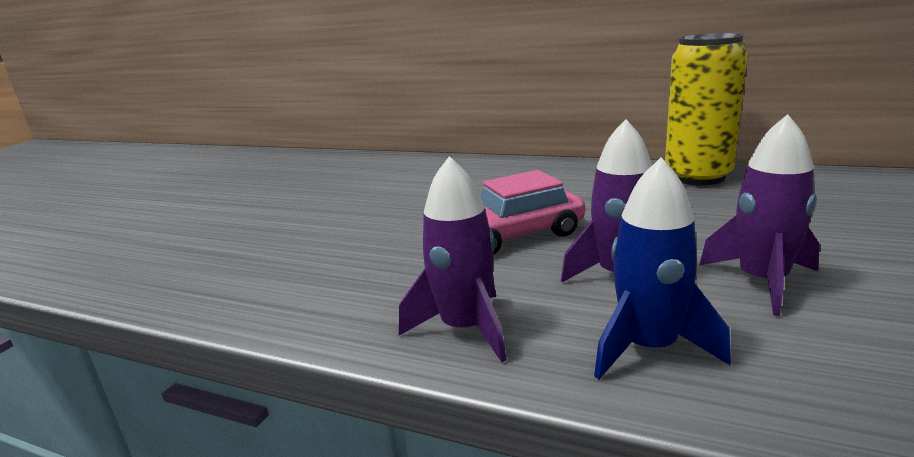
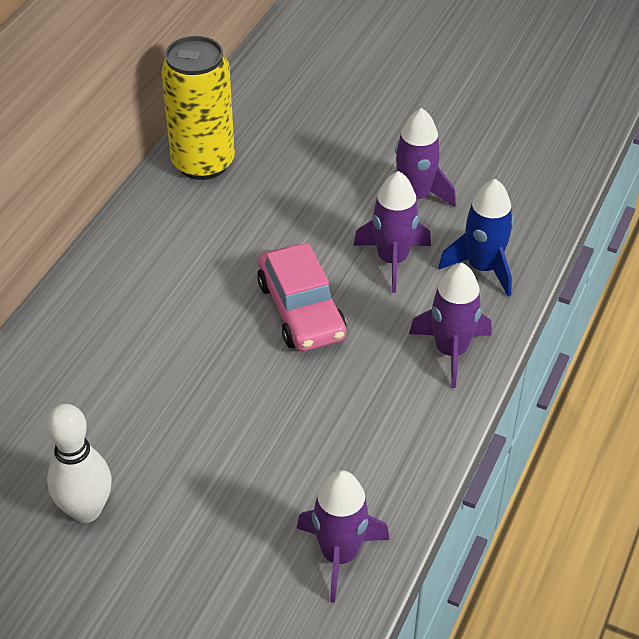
camera: 90 degrees left, 25 degrees up
none -> white bowling pin [46,404,112,523]
none -> purple rocket [297,470,390,603]

